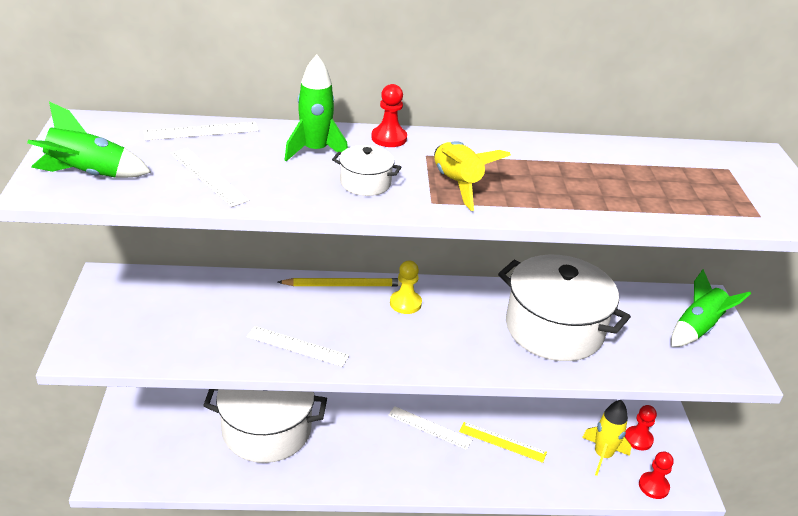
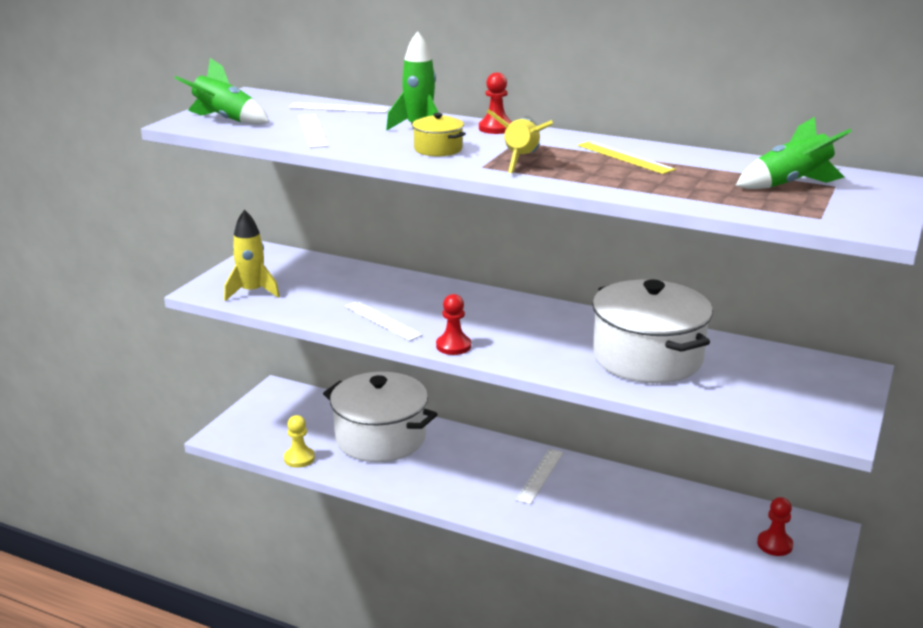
camera: 30 degrees right, 10 degrees down
yellow pencil [278,278,402,287] -> none
white pot [332,145,401,196] -> yellow pot [411,113,466,156]
white ruler [388,406,472,450] -> white ruler turned 60 degrees clockwise [515,449,564,504]
yellow pawn [390,260,422,314] -> yellow pawn moved to [284,415,315,468]
yellow ruler [459,422,547,463] -> yellow ruler moved to [578,141,676,174]
yellow rocket [582,400,631,476] -> yellow rocket moved to [224,210,280,301]
red pawn [639,451,674,499] -> red pawn moved to [436,294,471,355]
green rocket [671,269,751,347] -> green rocket moved to [735,117,852,189]

